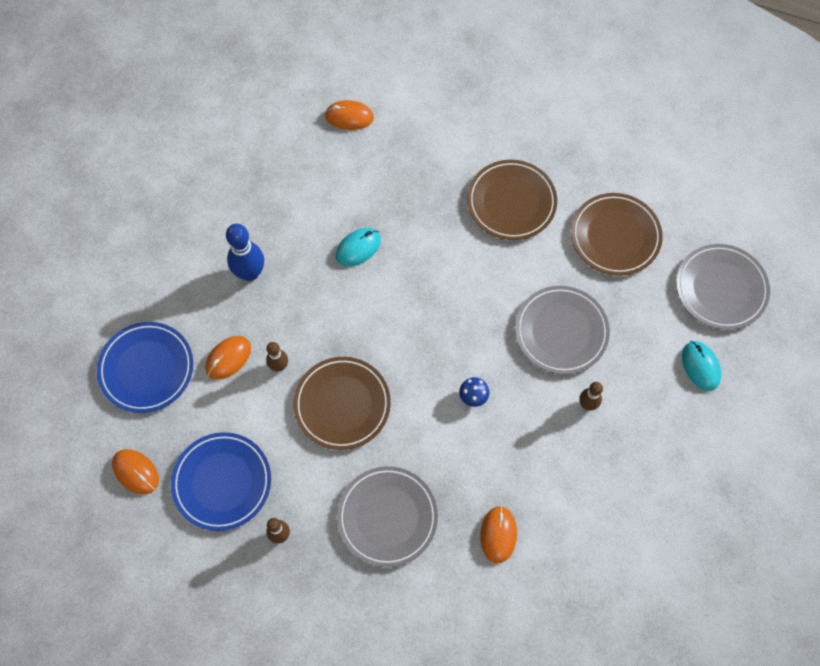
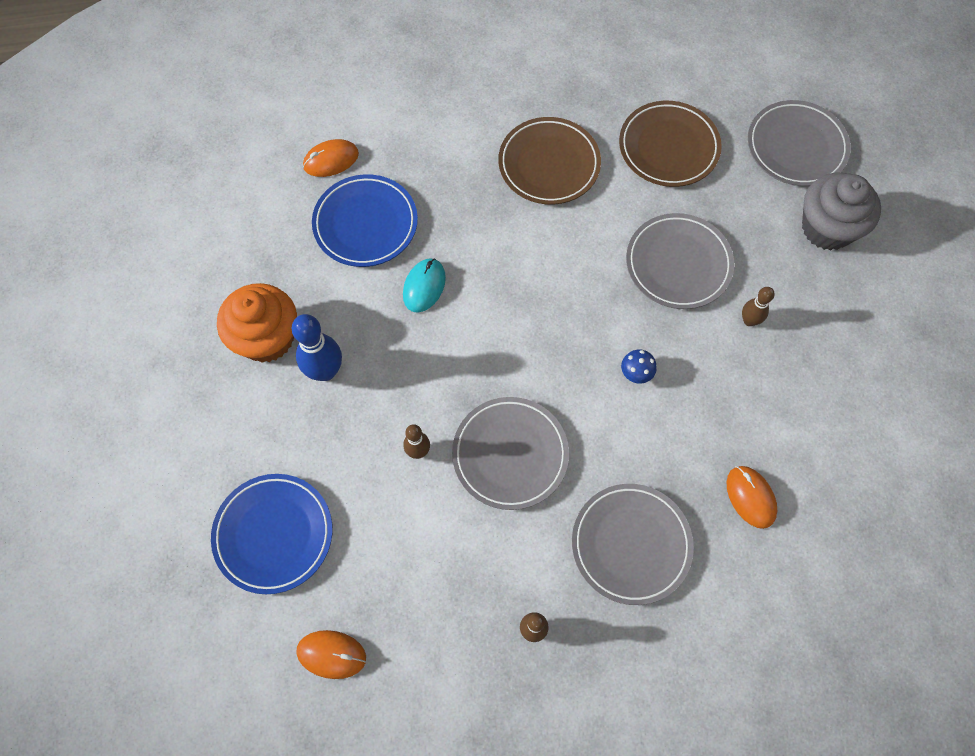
camera: 30 degrees left, 0 degrees up
blue plate [171,432,271,531] -> blue plate moved to [312,174,418,267]
orange mouse [205,336,251,380] -> none
brown plate [293,357,391,450] -> grey plate [452,397,569,510]
turquoise mouse [682,341,721,391] -> grey cupcake [802,173,881,251]
none -> orange cupcake [217,283,297,363]

